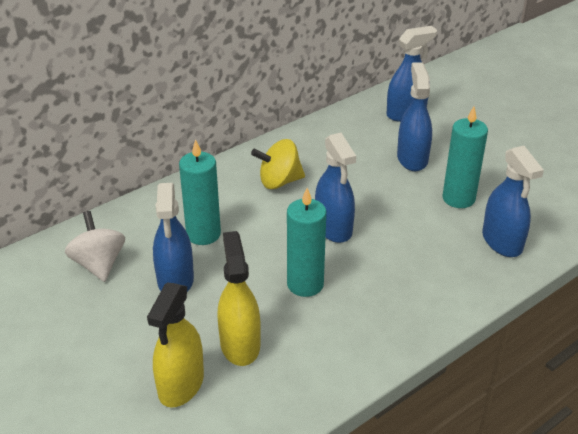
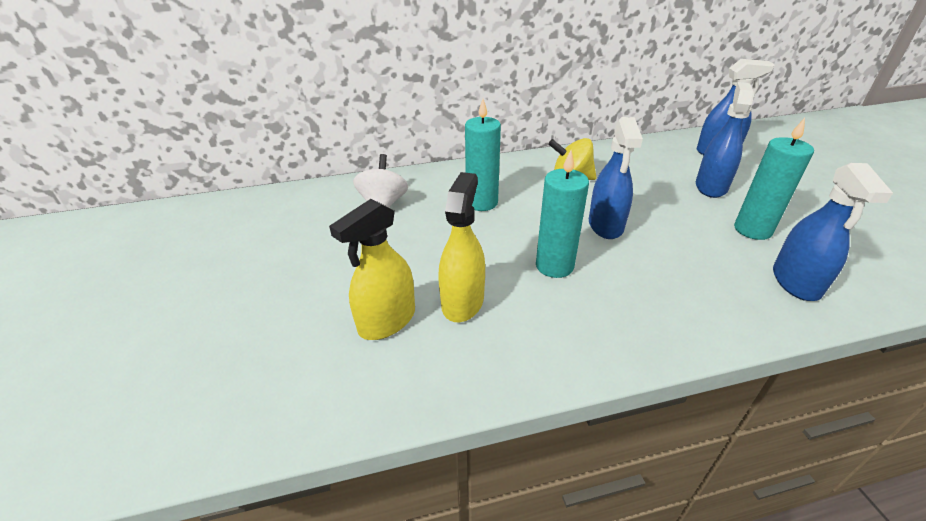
camera: 25 degrees right, 0 degrees up
blue spray bottle [153,183,194,292] -> none

